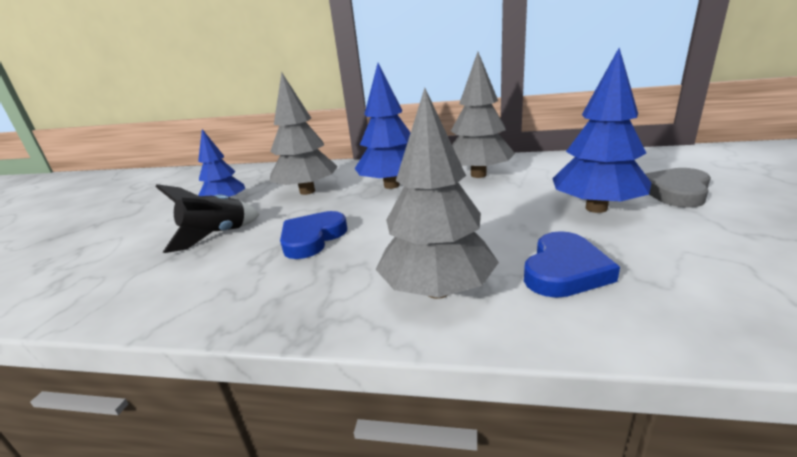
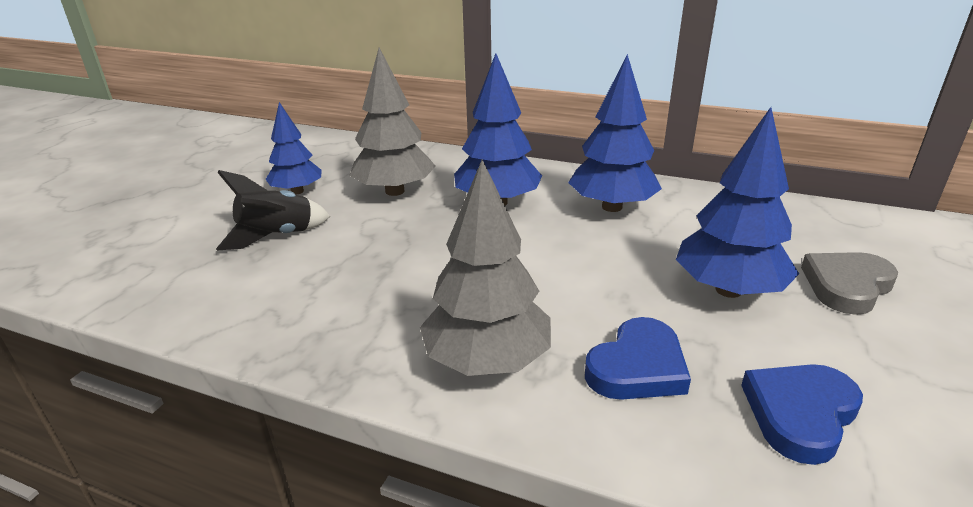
camera: 10 degrees right, 5 degrees up
blue heart [280,211,347,259] -> blue heart moved to [741,364,863,465]
grey tree [451,52,515,178] -> blue tree [568,54,662,212]

